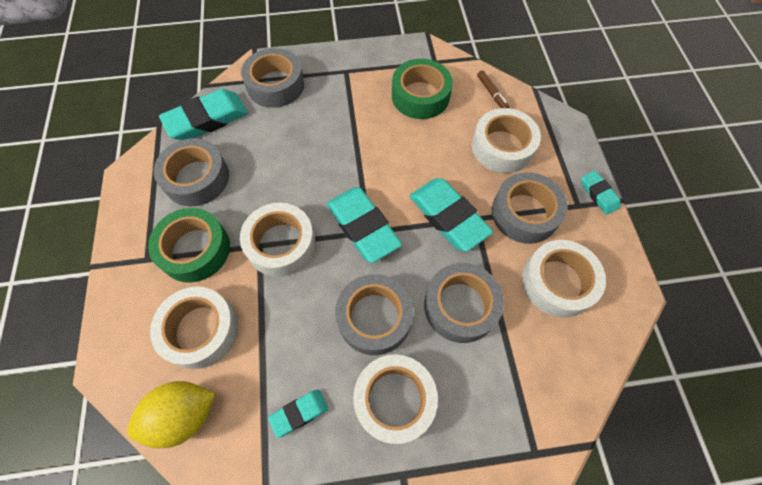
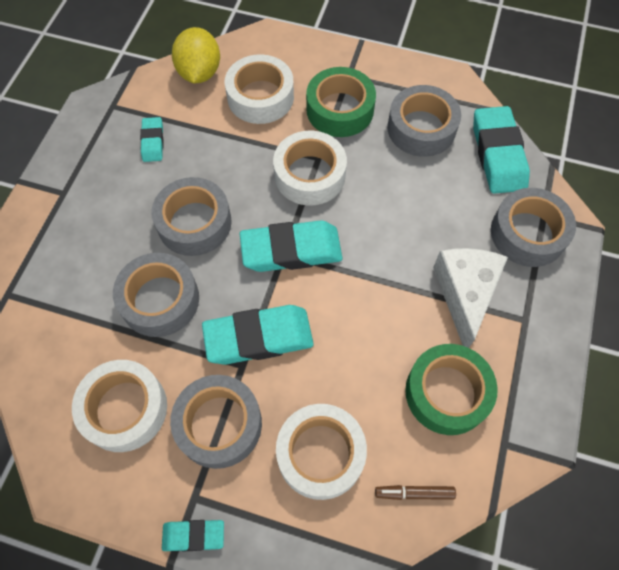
camera: 115 degrees right, 0 degrees up
white tape [353,355,438,444] -> none
none -> white cheese [433,248,508,348]

